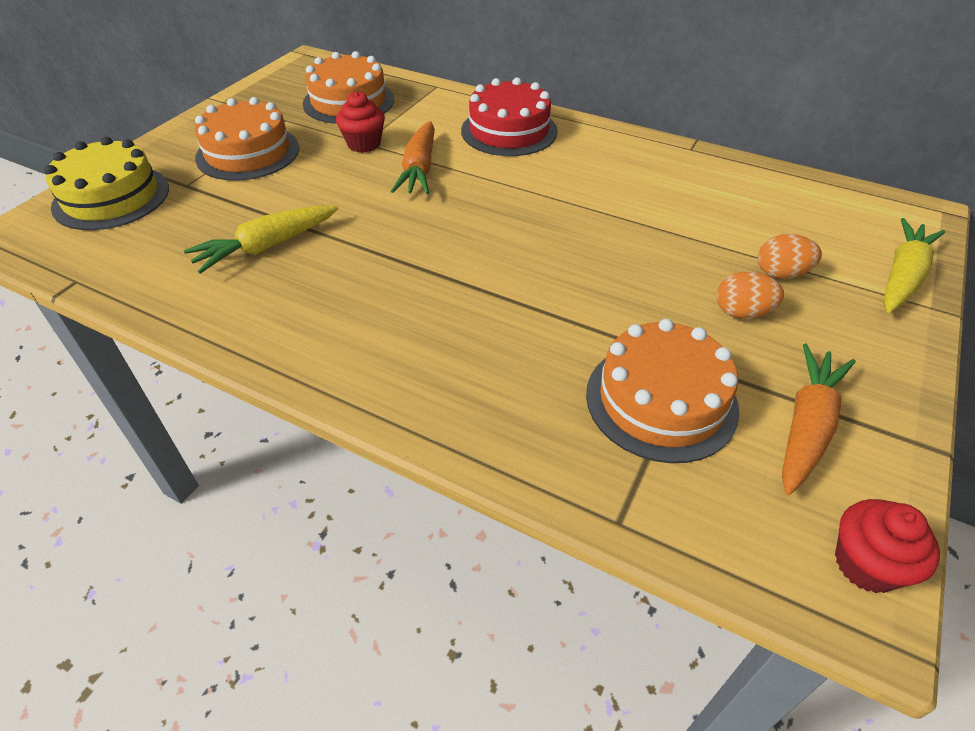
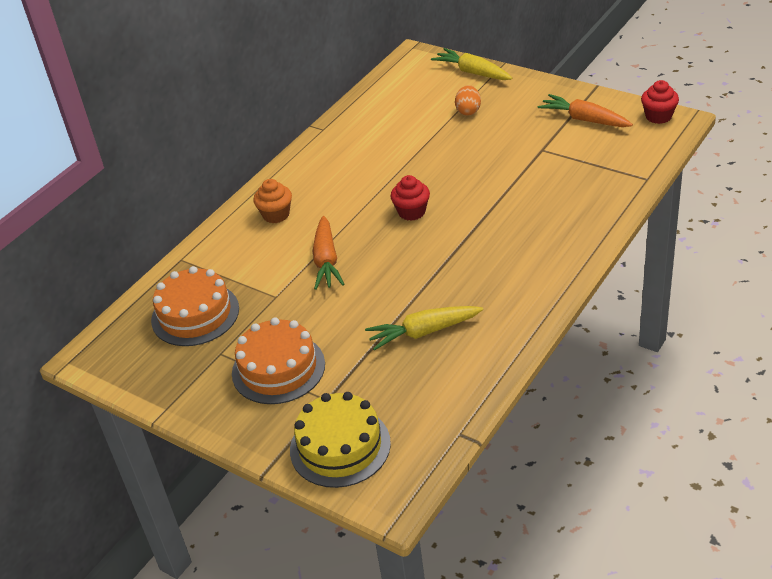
camera: 80 degrees left, 5 degrees down
yellow carrot [184,205,339,274] -> yellow carrot turned 105 degrees clockwise [365,306,483,351]
red cupcake [336,91,385,153] -> red cupcake moved to [390,175,430,221]
orange carrot [391,121,435,194] -> orange carrot turned 75 degrees clockwise [313,216,344,290]
red cake [461,77,558,156] -> orange cupcake [253,179,292,223]
orange cake [586,319,740,463] -> none
orange egg [717,271,784,319] -> none

